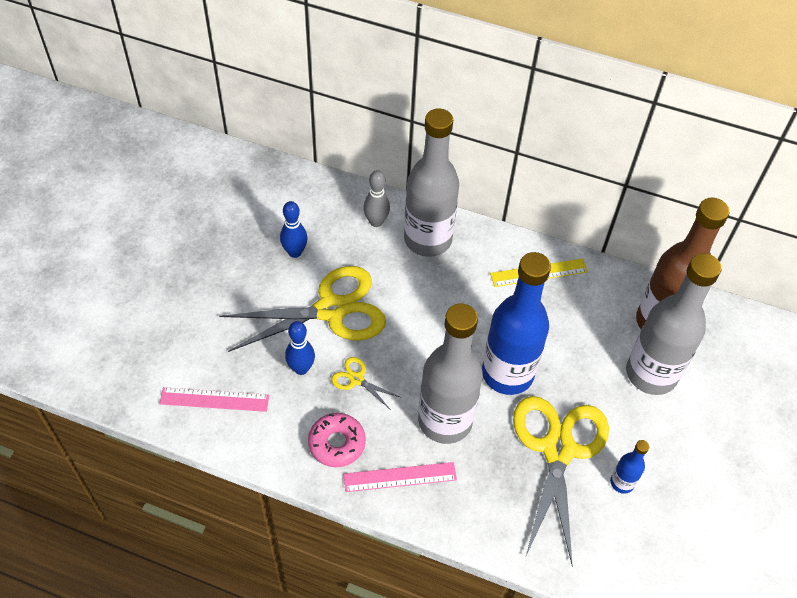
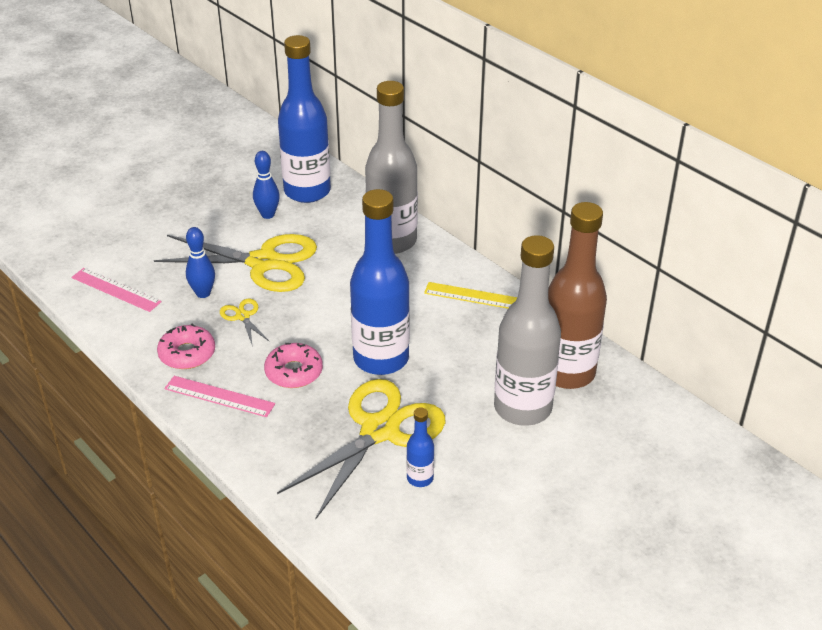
camera: 30 degrees right, 15 degrees down
grey bowling pin [363,170,390,227] -> none
grey bottle [418,303,483,444] -> pink donut [264,343,323,388]
none -> blue bottle [278,35,331,203]

